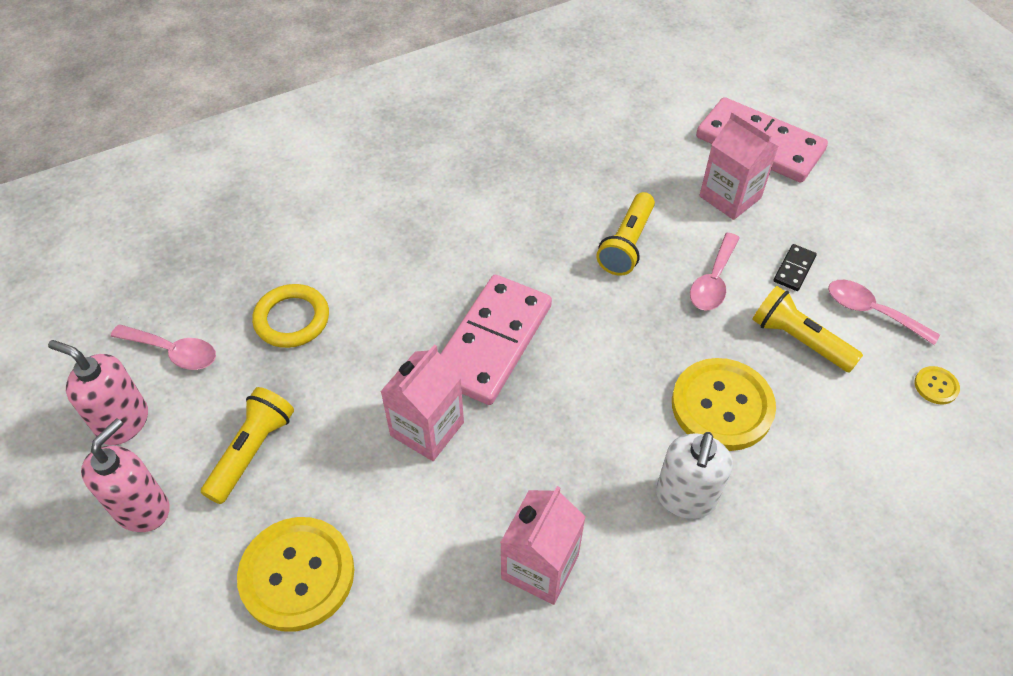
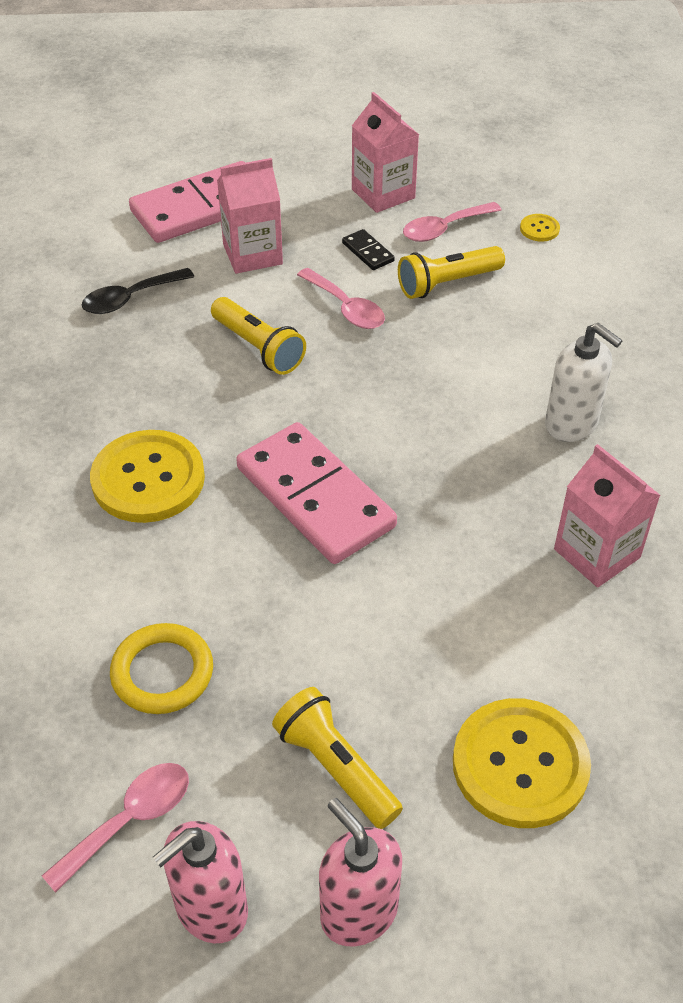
camera: 65 degrees left, 5 degrees down
pink carton [380,344,464,461] -> pink carton moved to [352,92,419,213]
yellow button [672,358,776,451] -> yellow button moved to [90,430,205,523]
none -> black spoon [82,268,194,314]

